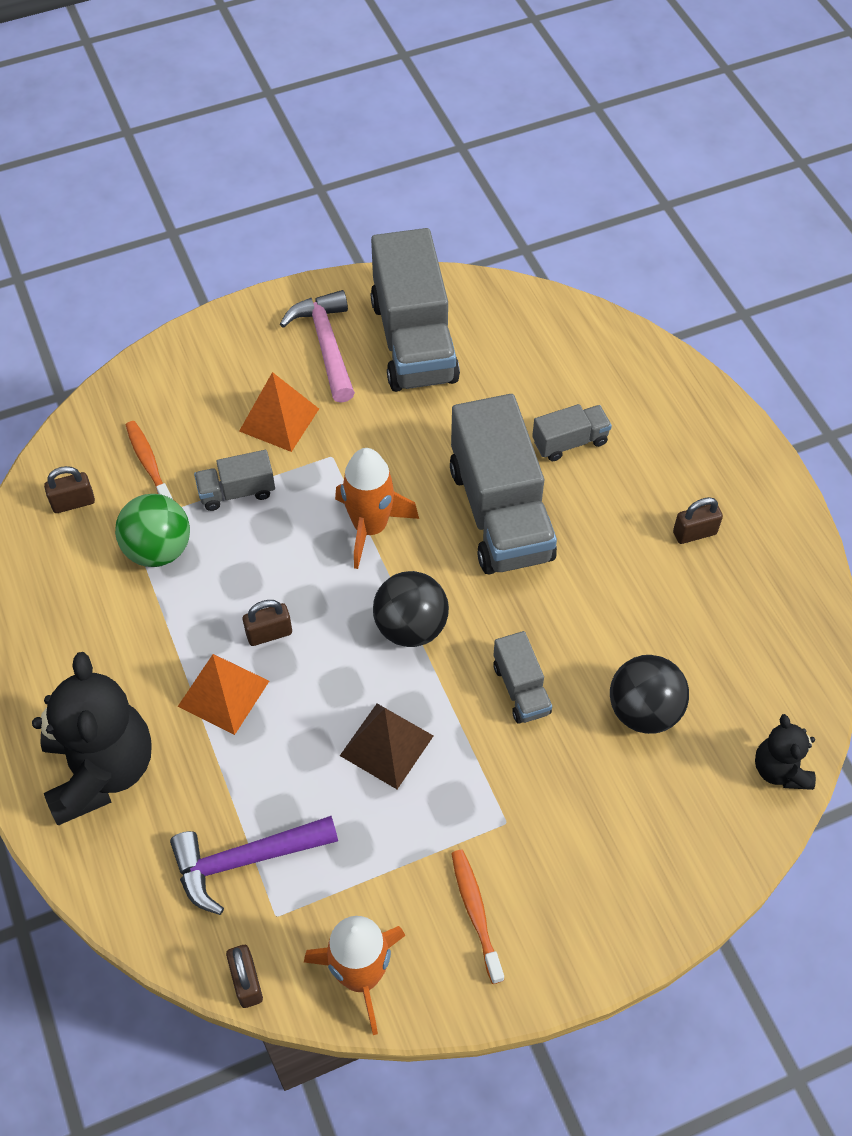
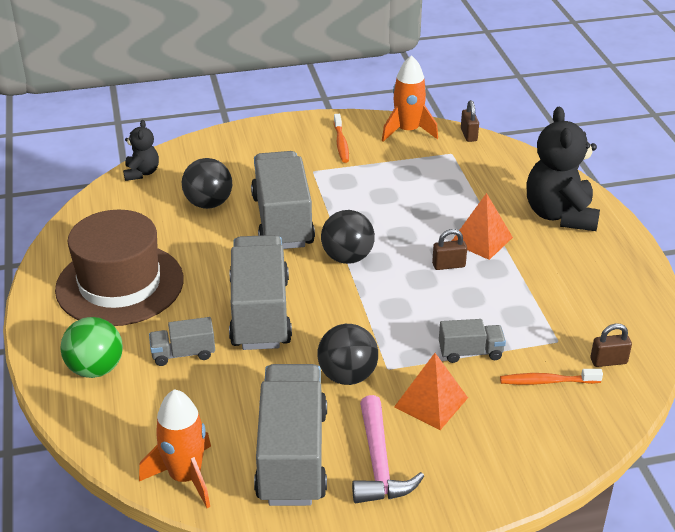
camera: 170 degrees left, 20 degrees down
green ball [115,494,190,567] -> green ball moved to [60,317,123,378]
orange toothbrush [126,421,173,499] -> orange toothbrush turned 105 degrees clockwise [500,369,603,385]
purple hammer [170,816,338,915] -> none
orange rocket [335,448,419,569] -> orange rocket moved to [139,389,211,508]
brown pyramid [340,704,433,789] -> none
grey truck [493,631,552,724] -> grey truck [251,151,315,249], size x2.12
brown padlock [673,497,723,544] -> brown hat [55,210,184,326]
none -> black ball [317,324,378,385]

